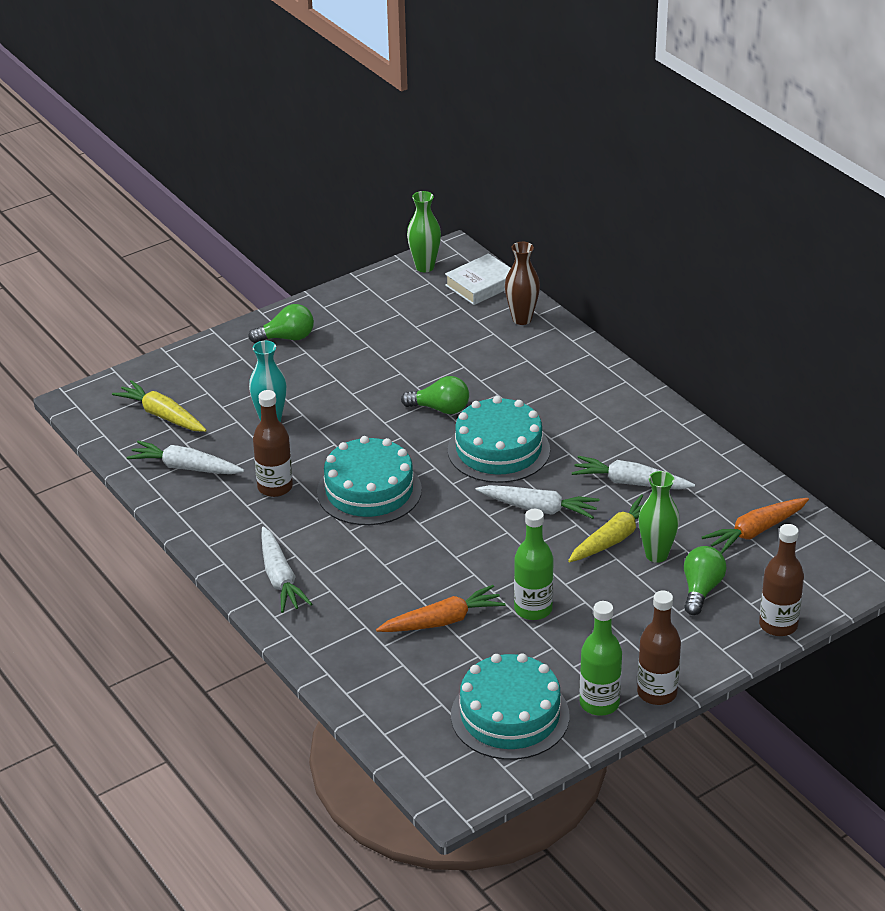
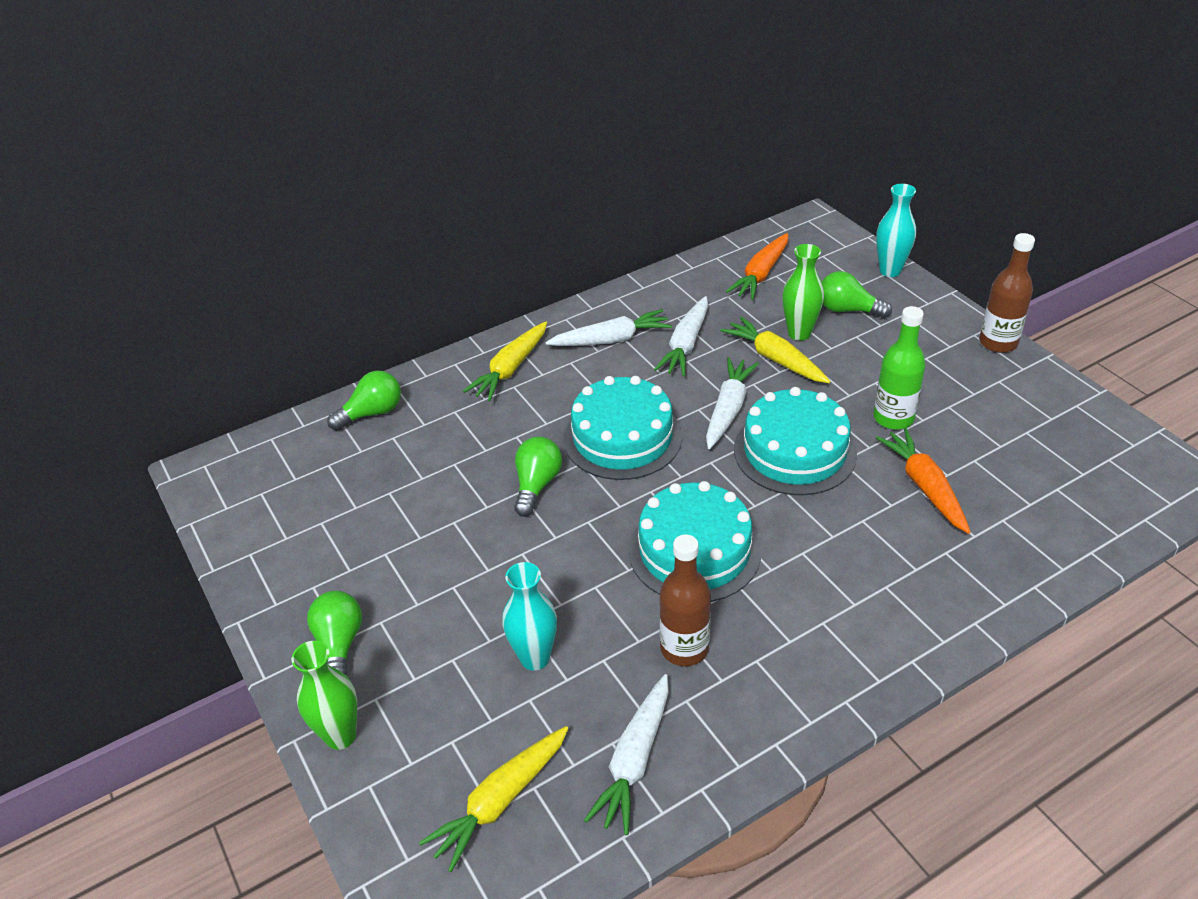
camera: 85 degrees left, 5 degrees up
white carrot [261,527,312,613] -> white carrot moved to [545,309,672,346]
green vase [407,191,441,272] -> green vase moved to [292,641,357,750]
white book [445,253,511,305] -> none
turquoise cake [451,653,570,760] -> turquoise cake moved to [734,387,857,495]
brown vase [505,242,540,325] -> green light bulb [327,371,401,430]
green bottle [580,601,622,716] -> none
orange carrot [702,498,809,554] -> orange carrot turned 60 degrees clockwise [726,233,788,300]
brown bottle [759,524,804,636] -> turquoise vase [876,184,916,277]
none -> yellow carrot [463,322,547,401]

